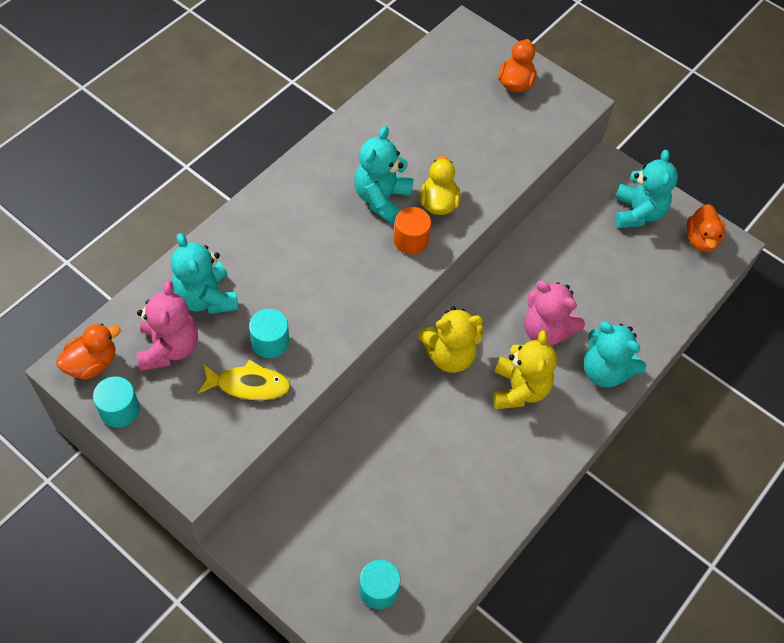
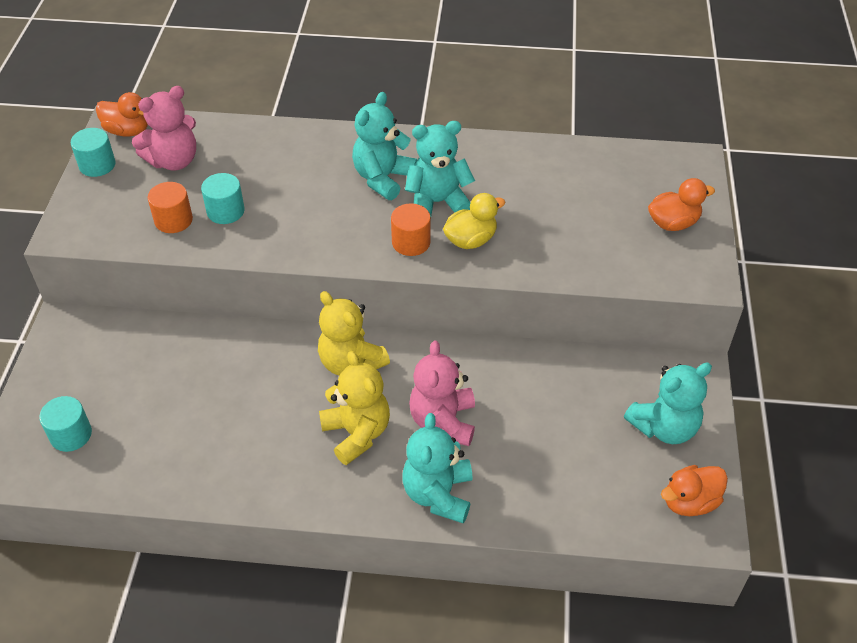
camera: 60 degrees right, 10 degrees down
turquoise teddy bear [171,233,238,314] -> turquoise teddy bear moved to [352,92,417,200]
yellow fish [198,359,290,401] -> orange cylinder [148,182,193,233]
yellow teddy bear [493,330,557,409] -> yellow teddy bear turned 90 degrees counterclockwise [319,351,390,465]

